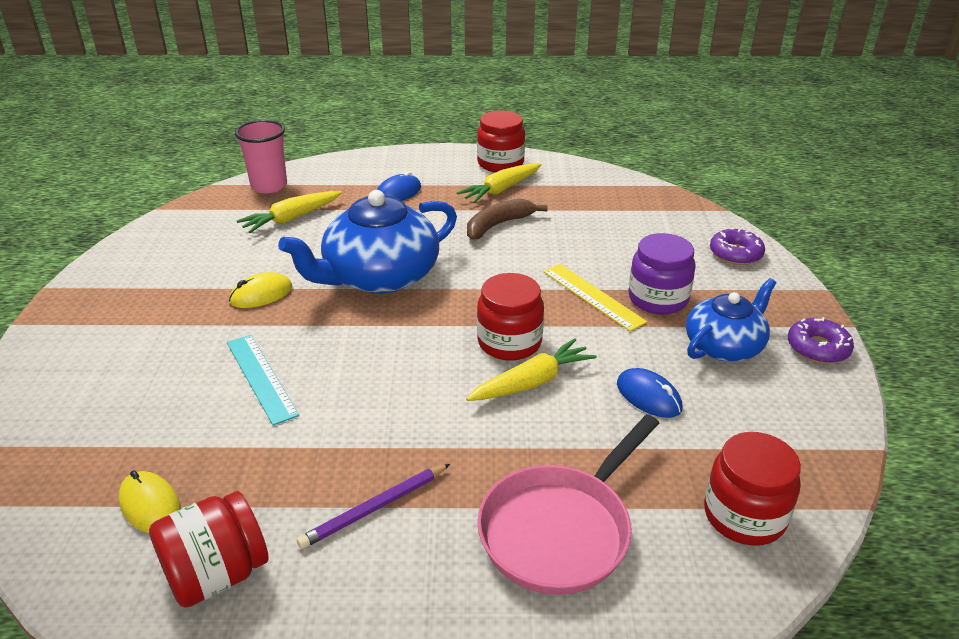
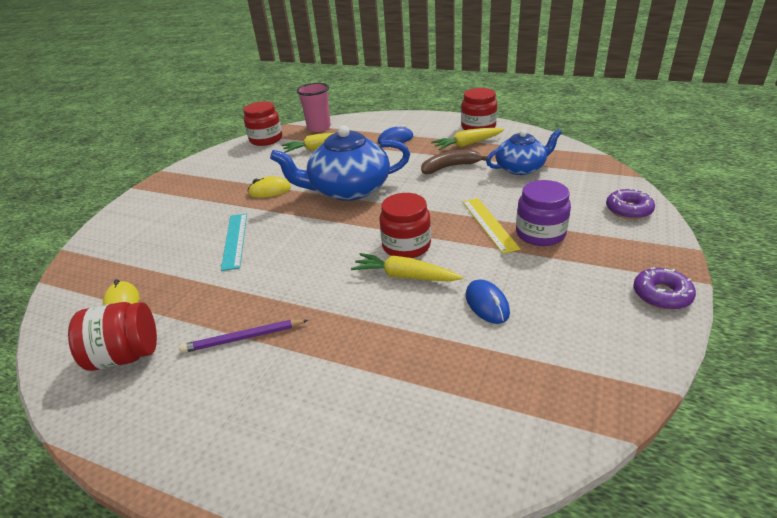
camera: 25 degrees right, 0 degrees up
yellow carrot [466,338,597,401] -> yellow carrot turned 150 degrees counterclockwise [351,253,463,282]
pink pan [477,414,659,595] -> none
blue teapot [686,278,776,362] -> blue teapot moved to [486,129,562,175]
red jar [704,432,801,546] -> red jar moved to [243,101,282,146]

